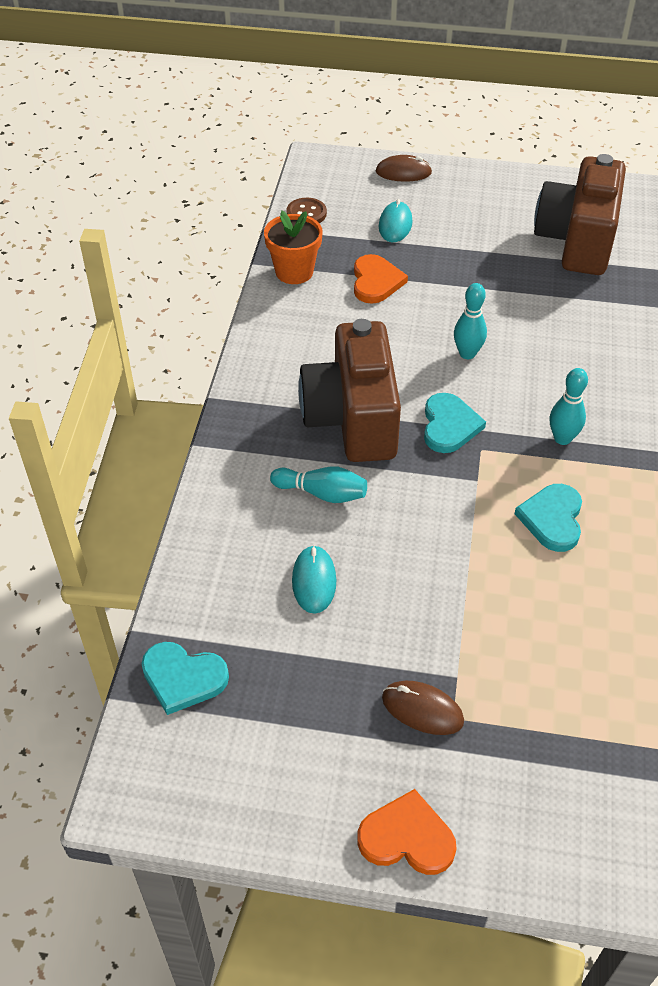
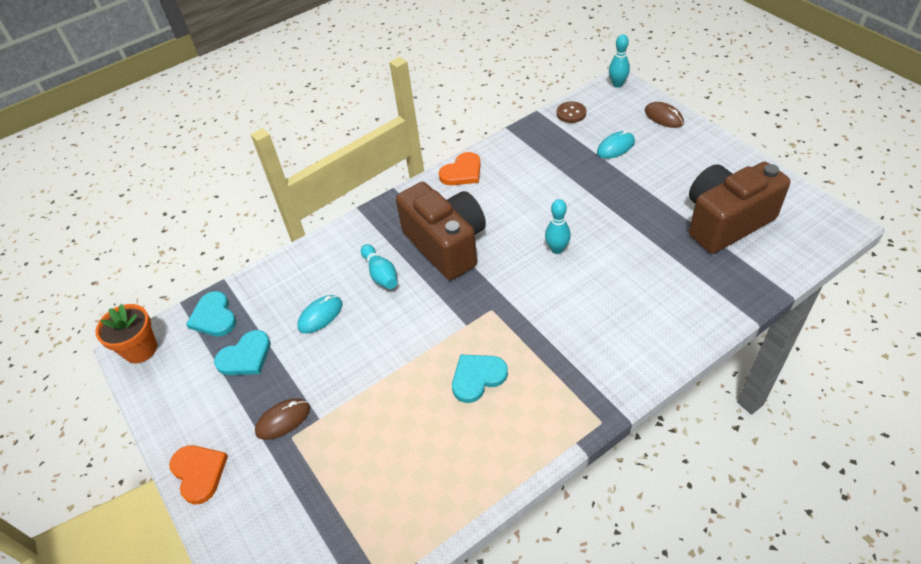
camera: 50 degrees right, 0 degrees up
orange flower pot [264,211,322,284] -> orange flower pot moved to [96,304,157,363]
brown camera [298,319,401,462] -> brown camera turned 105 degrees clockwise [396,182,486,280]
orange heart [354,254,408,304] -> orange heart moved to [439,152,481,185]
brown mouse [382,681,464,735] -> brown mouse turned 75 degrees clockwise [255,399,310,440]
turquoise heart [424,393,486,453] -> turquoise heart moved to [214,330,270,375]
turquoise bowling pin [550,368,588,445] -> turquoise bowling pin moved to [609,34,630,88]

